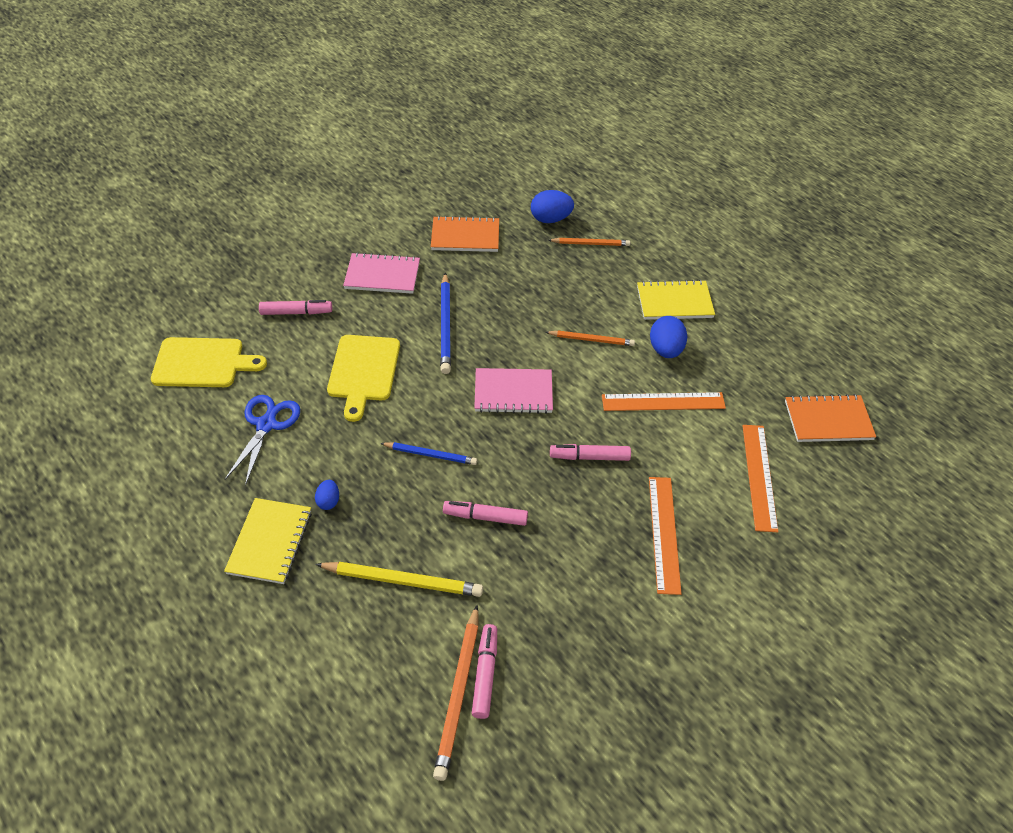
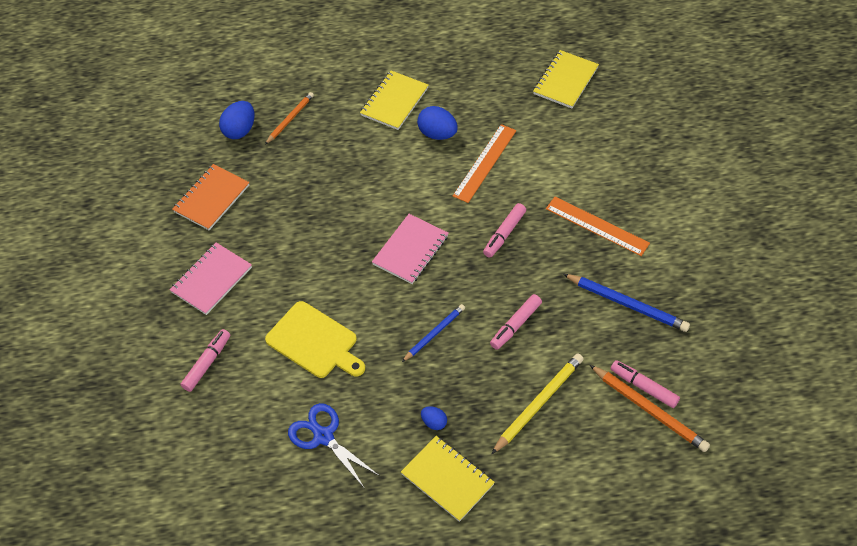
camera: 55 degrees left, 5 degrees up
yellow cutting board [151,337,267,387] -> none
blue pencil [440,272,451,374] -> blue pencil moved to [563,274,690,332]
orange pencil [545,331,635,346] -> none
orange ruler [742,425,779,532] -> none
orange notebook [785,394,876,442] -> yellow notebook [533,50,599,108]

